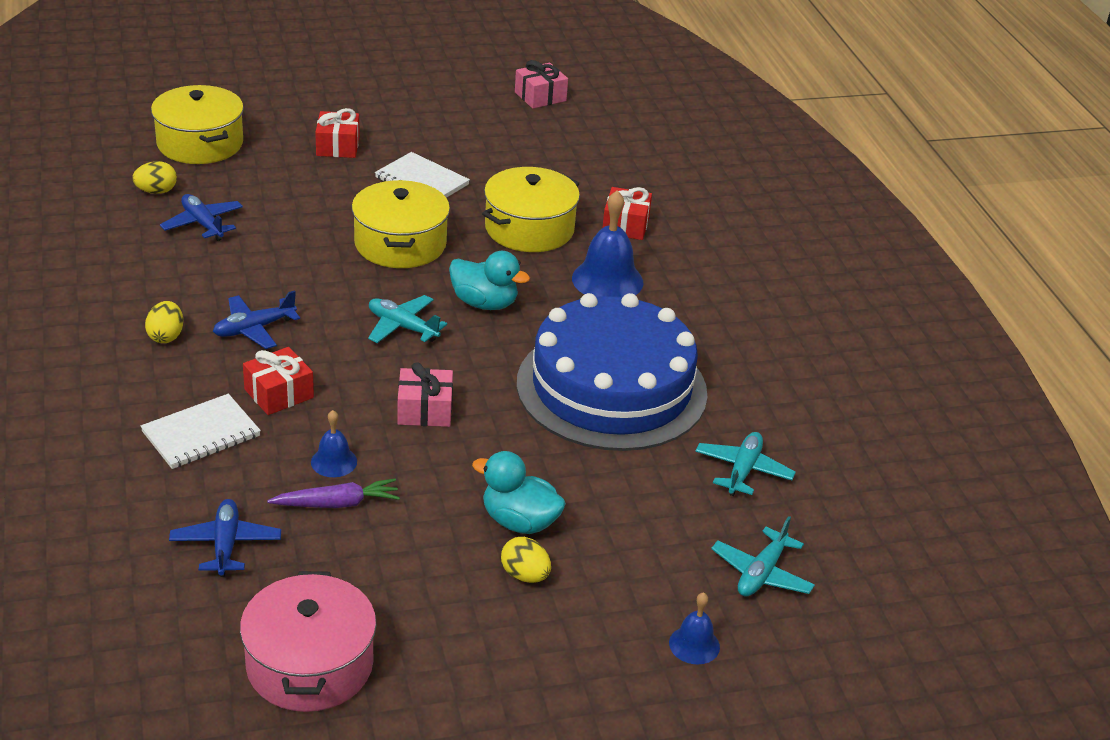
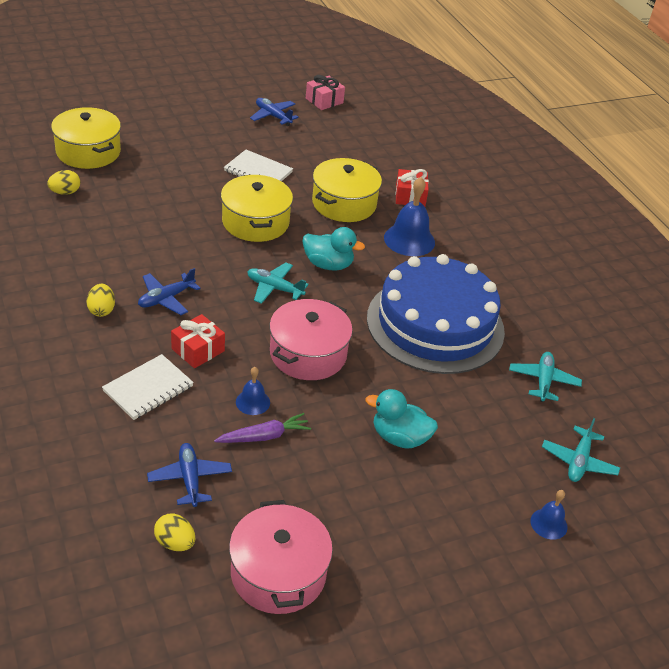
camera: 10 degrees left, 5 degrees up
blue plane [160,194,243,241] -> blue plane moved to [250,98,298,126]
red gift [315,108,359,158] -> none
pink gift [397,362,453,427] -> pink pot [269,299,353,380]
yellow egg [501,537,551,583] -> yellow egg moved to [154,514,196,551]

